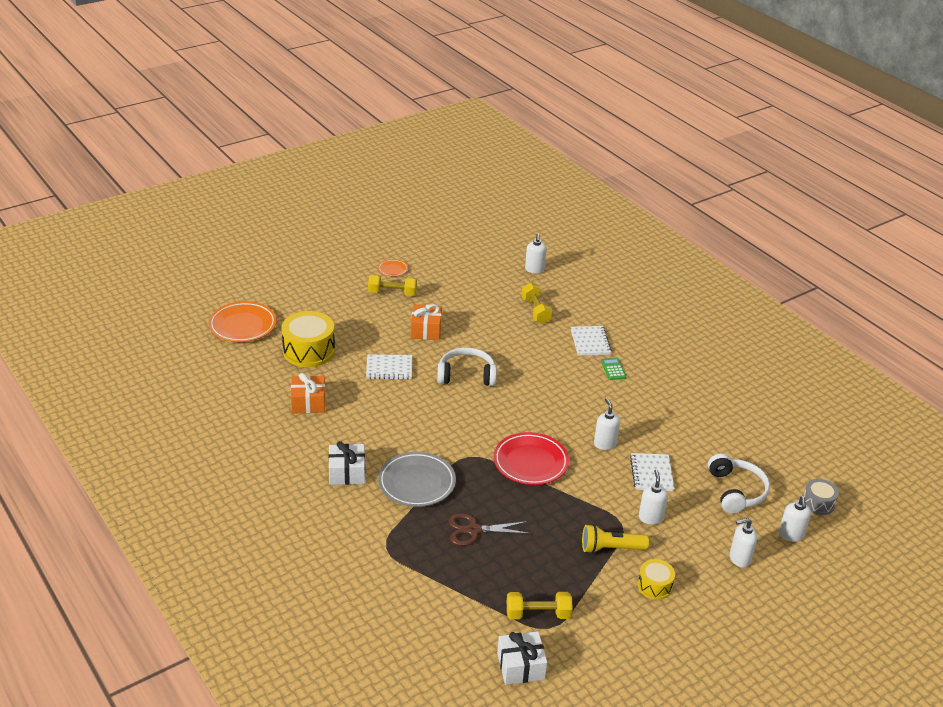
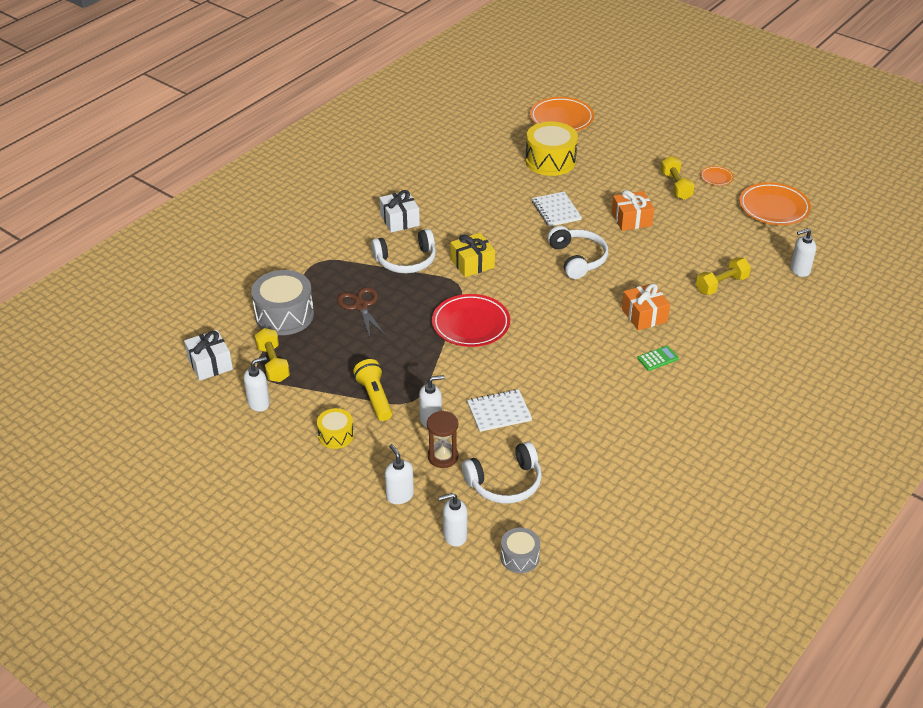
camera: 75 degrees right, 5 degrees up
orange gift [291,373,326,413] -> orange gift moved to [622,283,670,330]
grey plate [378,452,456,507] -> white headphones [371,229,436,273]
white notebook [571,326,612,356] -> none
white soap dispenser [594,398,620,450] -> white soap dispenser moved to [244,356,270,412]
none -> grey drum [251,270,314,335]
none -> brown hourglass [427,411,458,468]
none -> yellow gift [450,233,495,277]
none -> orange plate [739,182,811,225]

